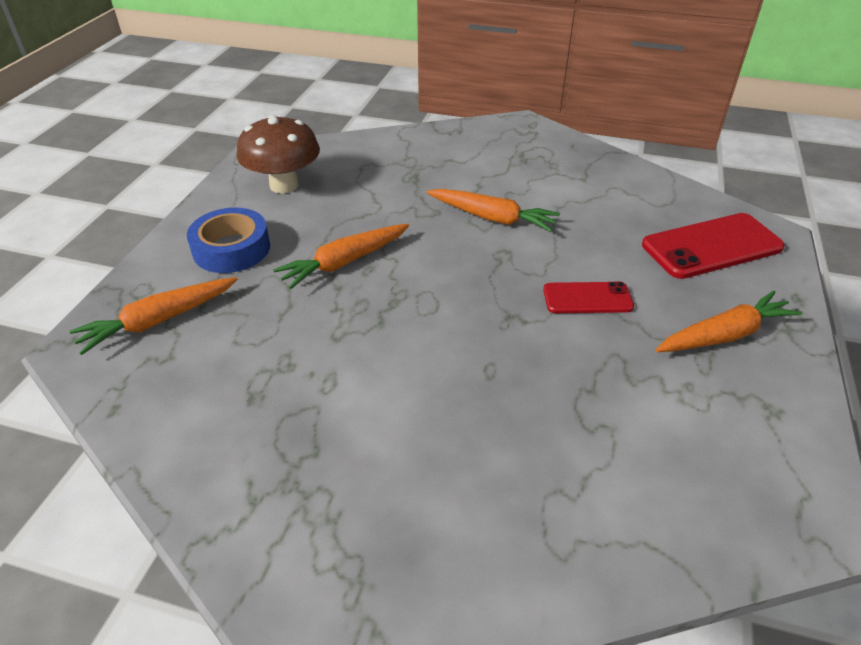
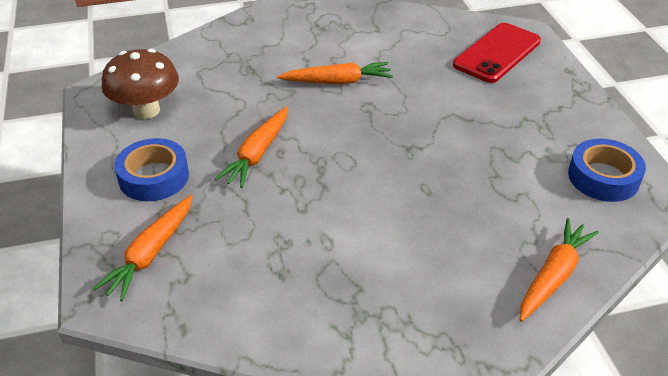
camera: 30 degrees left, 0 degrees up
red phone [543,282,634,313] -> none
orange carrot [656,291,803,352] -> orange carrot moved to [520,218,599,322]
none -> blue tape [568,139,646,202]

